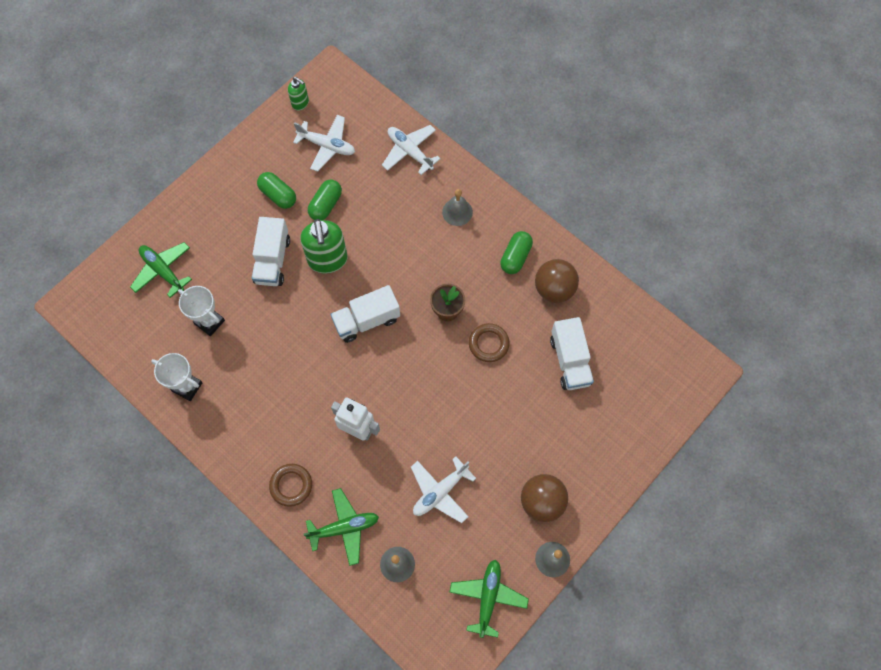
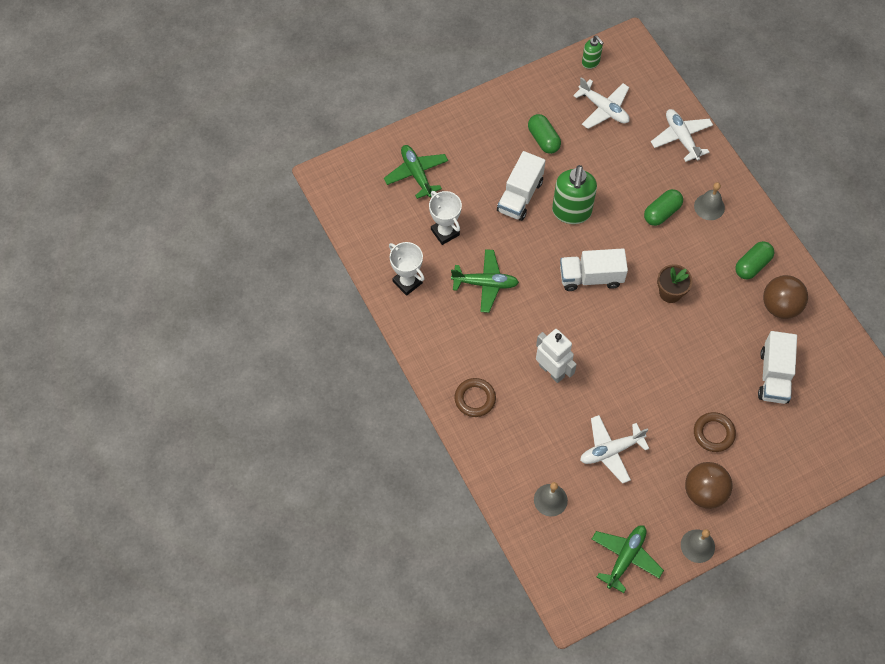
camera: 20 degrees right, 5 degrees down
green plane [304,488,379,566] -> green plane moved to [451,249,519,313]
green capsule [308,179,342,220] -> green capsule moved to [644,189,683,226]
brown ring [469,323,510,362] -> brown ring moved to [694,412,736,452]

